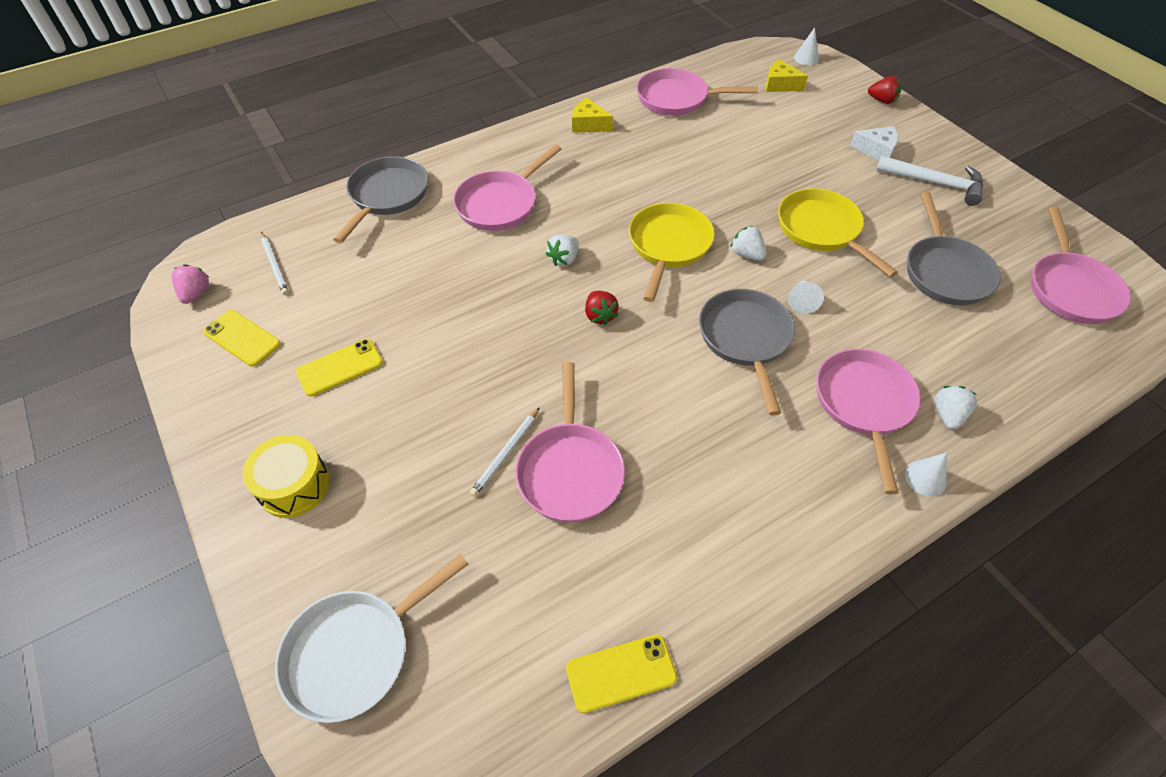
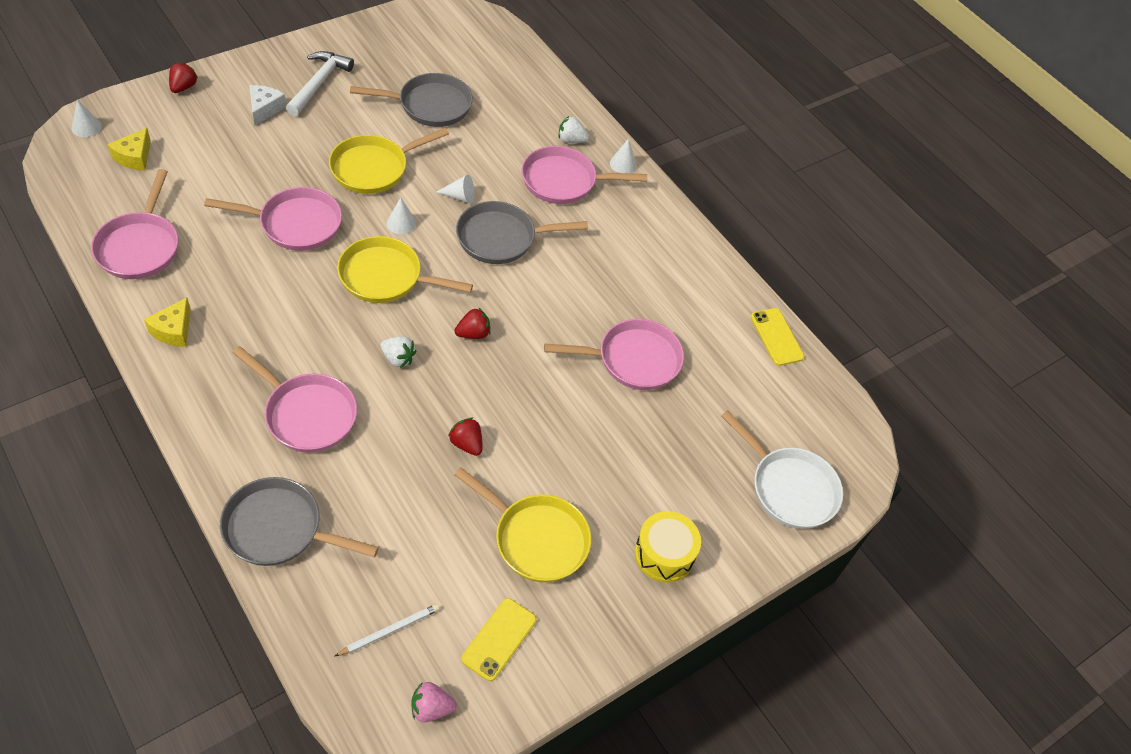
camera: 100 degrees left, 0 degrees up
yellow phone [296,339,383,396] -> yellow pan [454,467,591,582]
white pencil [470,407,540,497] -> none
white strawberry [730,226,766,261] -> white cone [387,197,416,234]
pink pan [1031,207,1131,324] -> pink pan moved to [204,187,342,251]
none -> red strawberry [448,418,483,456]

